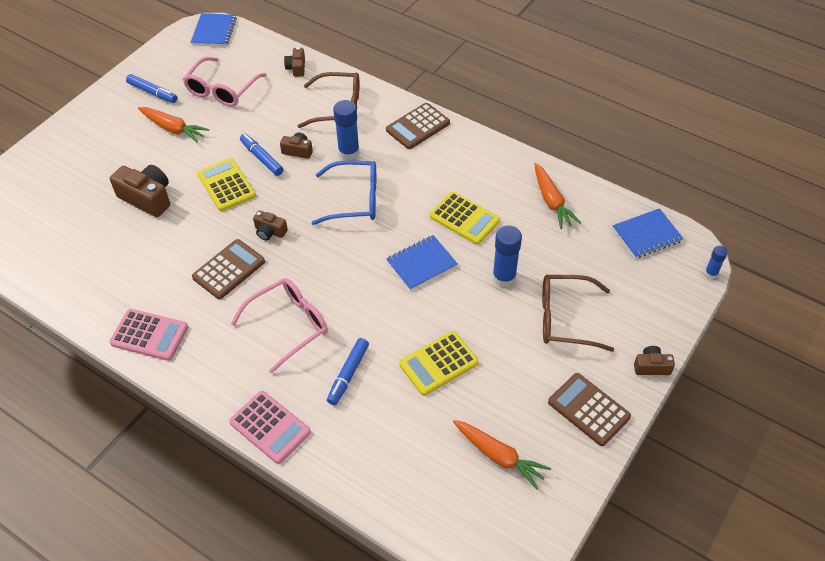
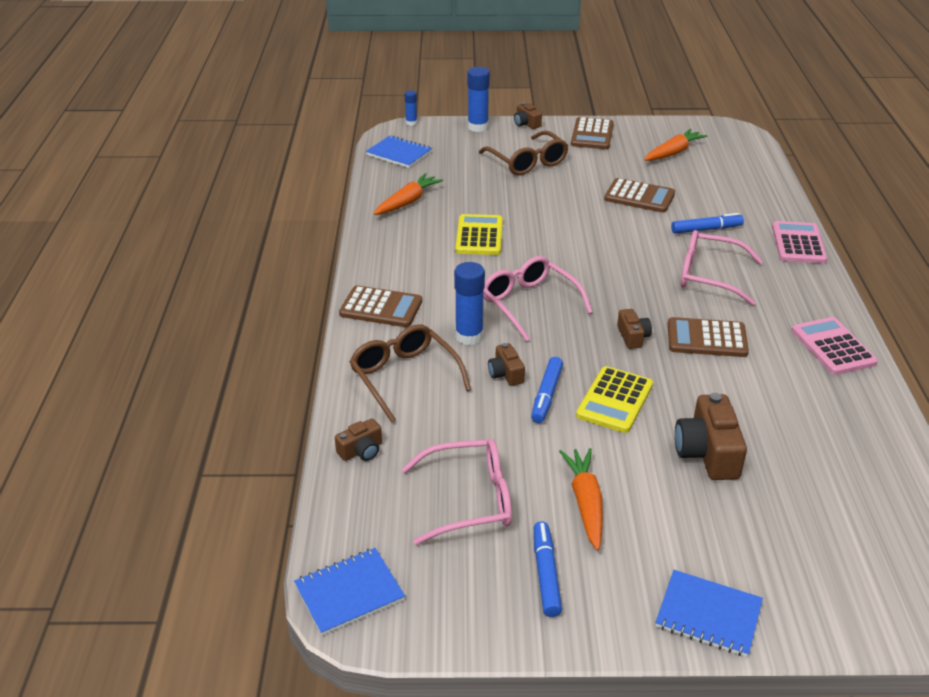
camera: 125 degrees left, 15 degrees down
blue glasses [312,161,376,225] -> pink glasses [483,256,593,341]
blue notebook [386,235,458,291] -> blue notebook moved to [655,570,763,657]
yellow calculator [399,331,479,396] -> brown calculator [604,178,675,212]
orange carrot [453,420,551,490] -> orange carrot turned 45 degrees clockwise [644,129,707,161]
blue glue stick [492,225,522,287] -> blue glue stick moved to [468,67,490,132]

